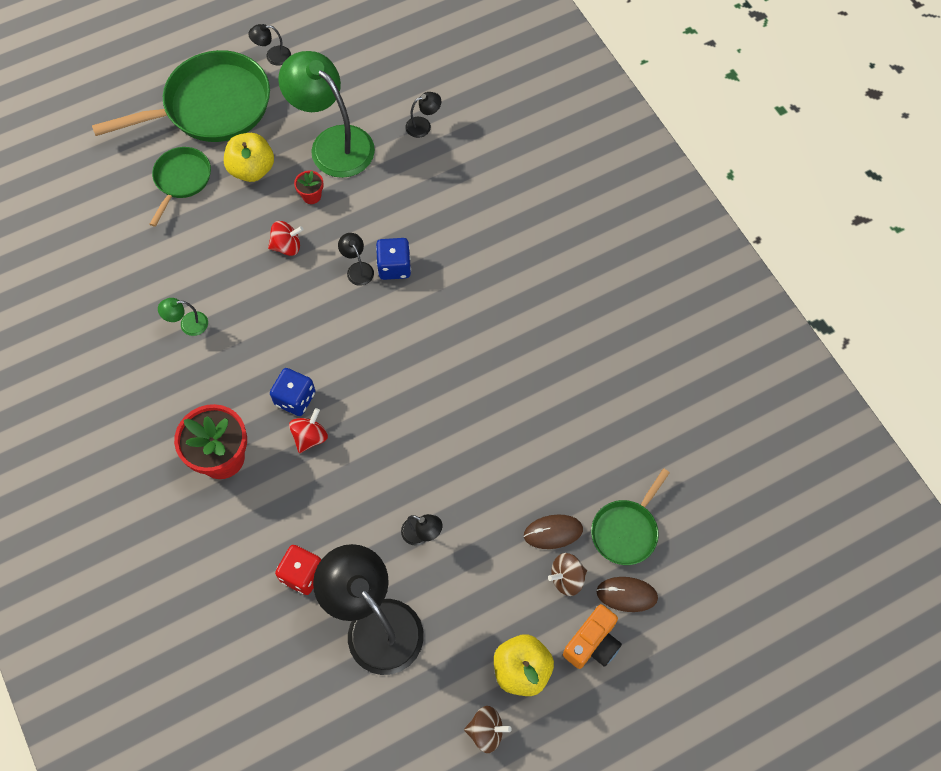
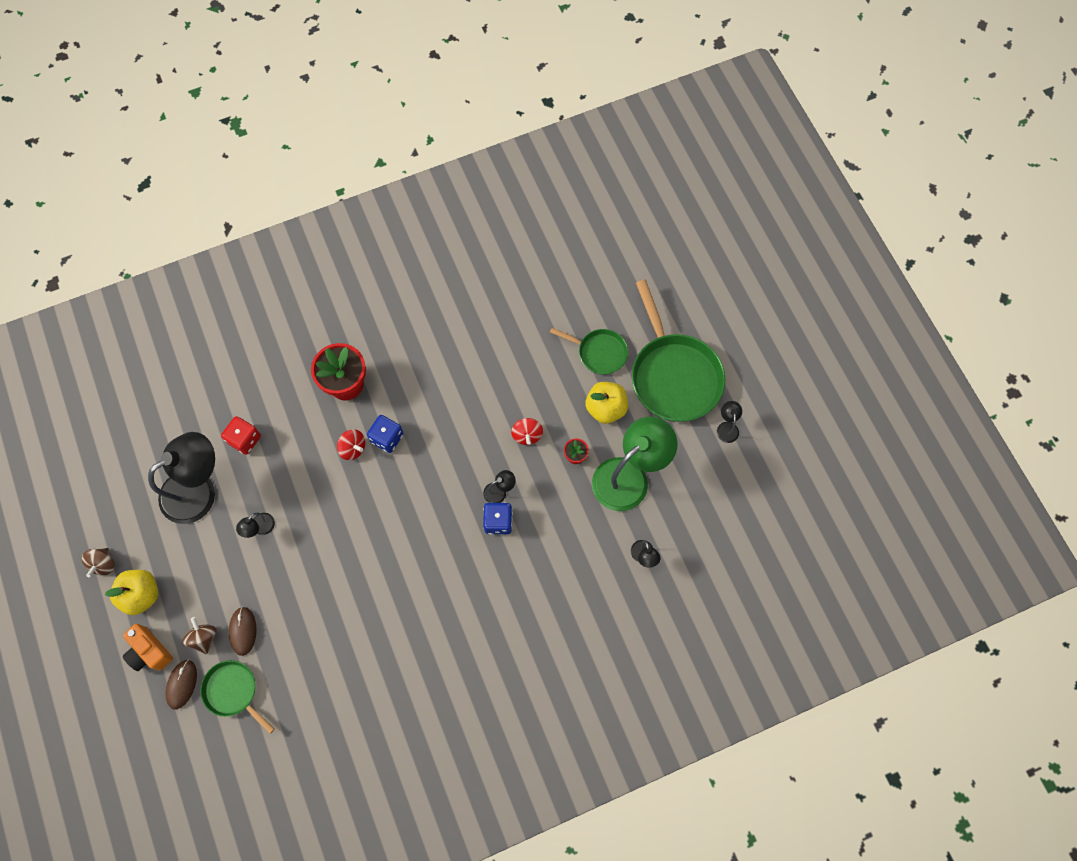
camera: 95 degrees right, 5 degrees up
green lamp [158,298,208,336] -> none

